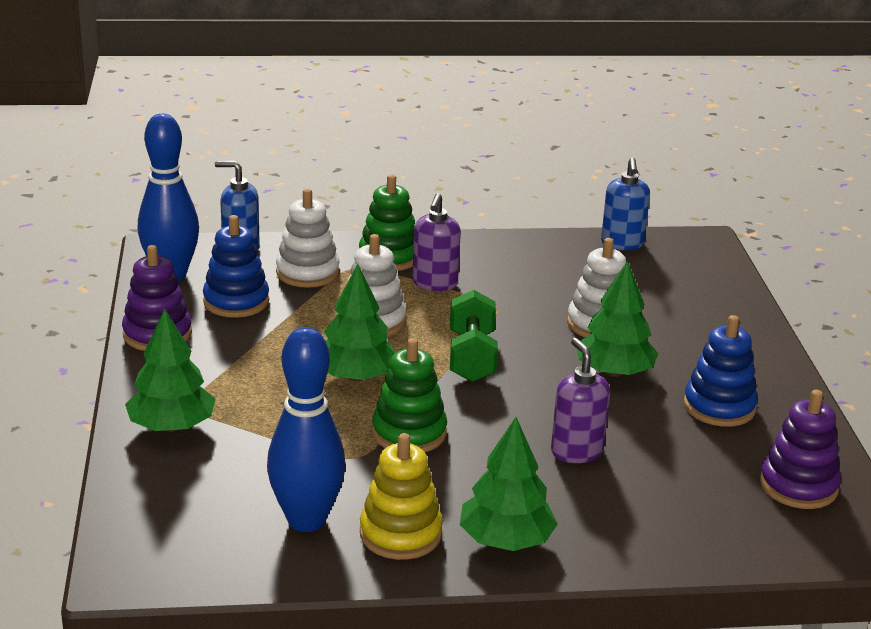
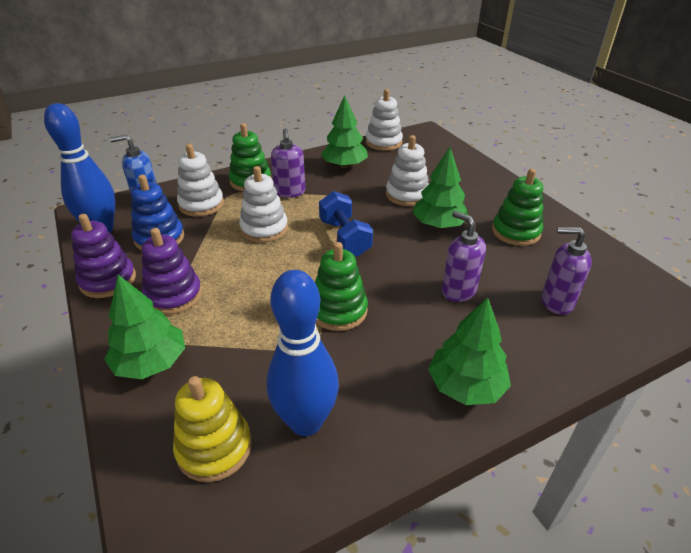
camera: 20 degrees left, 10 degrees up
green tree [324,264,396,382] -> green tree moved to [321,95,368,168]
yellow stacking toy [360,433,443,560] -> yellow stacking toy moved to [173,376,252,482]
green dumbbell [450,290,498,382] -> blue dumbbell [319,191,373,257]
blue soap dispenser [601,157,650,250] -> white stacking toy [366,89,403,151]
blue stacking toy [684,315,758,427] -> green stacking toy [492,169,543,246]
purple stacking toy [760,390,841,509] -> purple stacking toy moved to [142,228,202,315]
none -> purple soap dispenser [541,227,592,315]

